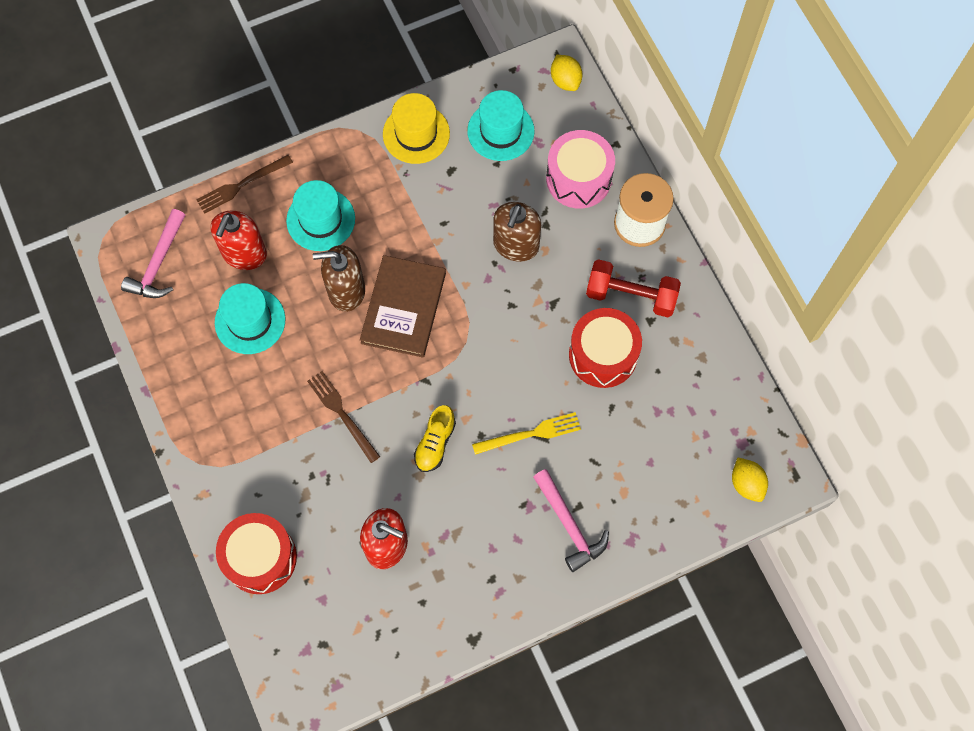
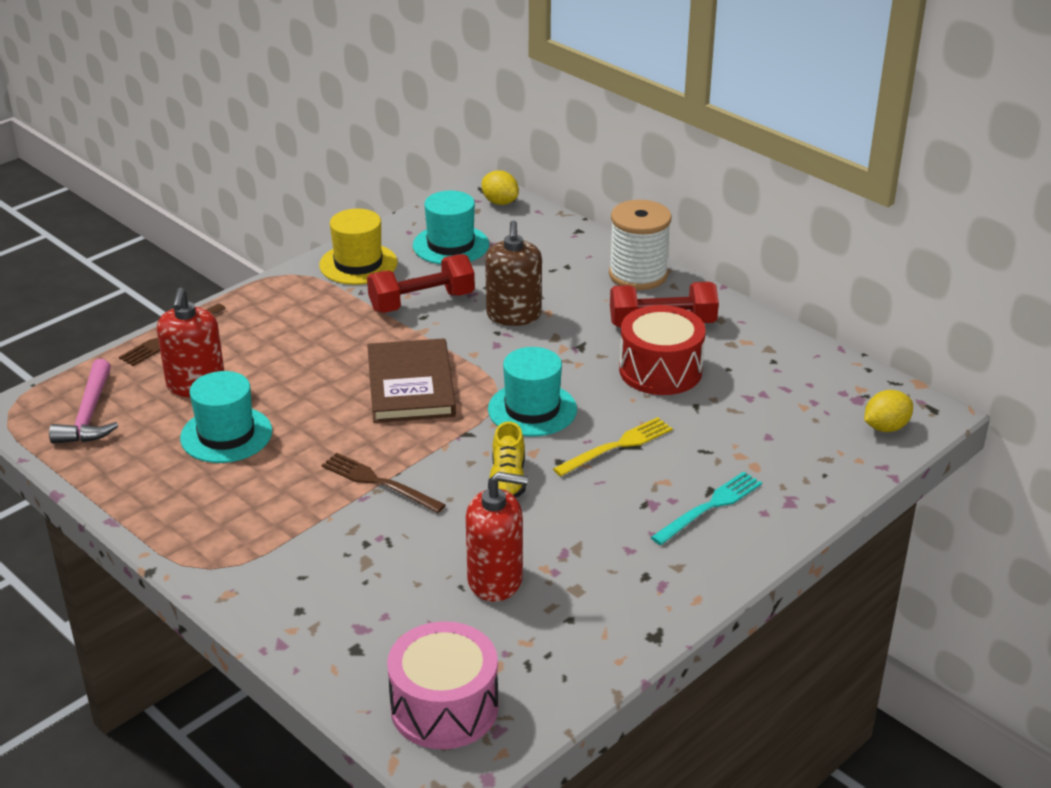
camera: 20 degrees left, 35 degrees down
red drum [216,513,297,594] -> none
turquoise hat [286,180,355,251] -> turquoise hat moved to [488,347,577,437]
brown soap dispenser [313,245,365,312] -> none
pink hammer [533,469,609,572] -> turquoise fork [651,472,762,545]
pink drum [546,130,615,209] -> pink drum moved to [387,621,499,749]
yellow lemon [732,458,768,502] -> yellow lemon turned 75 degrees counterclockwise [864,390,913,432]
none -> red dumbbell [367,254,475,313]

